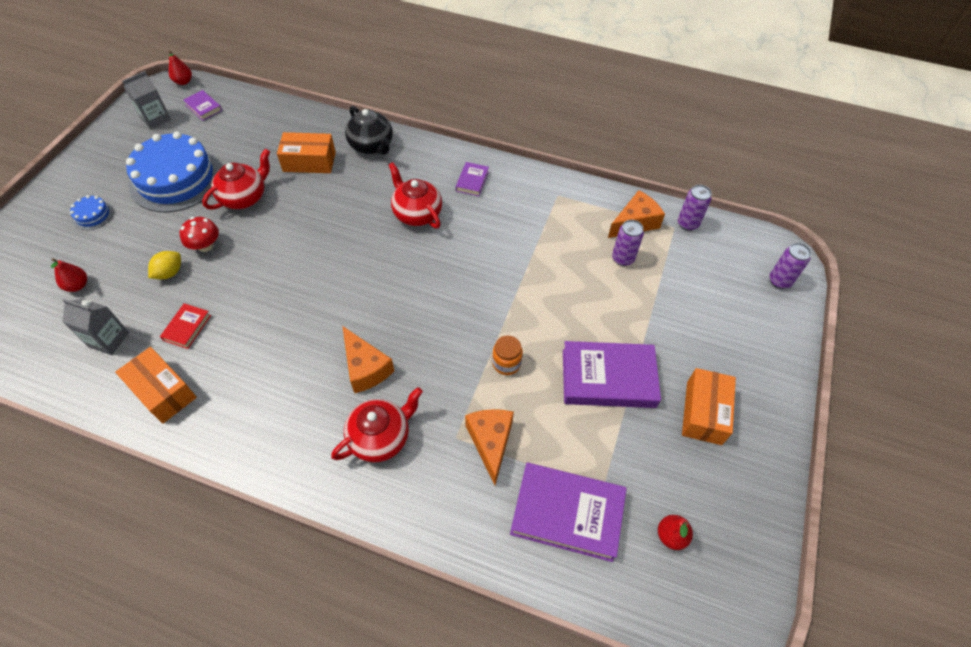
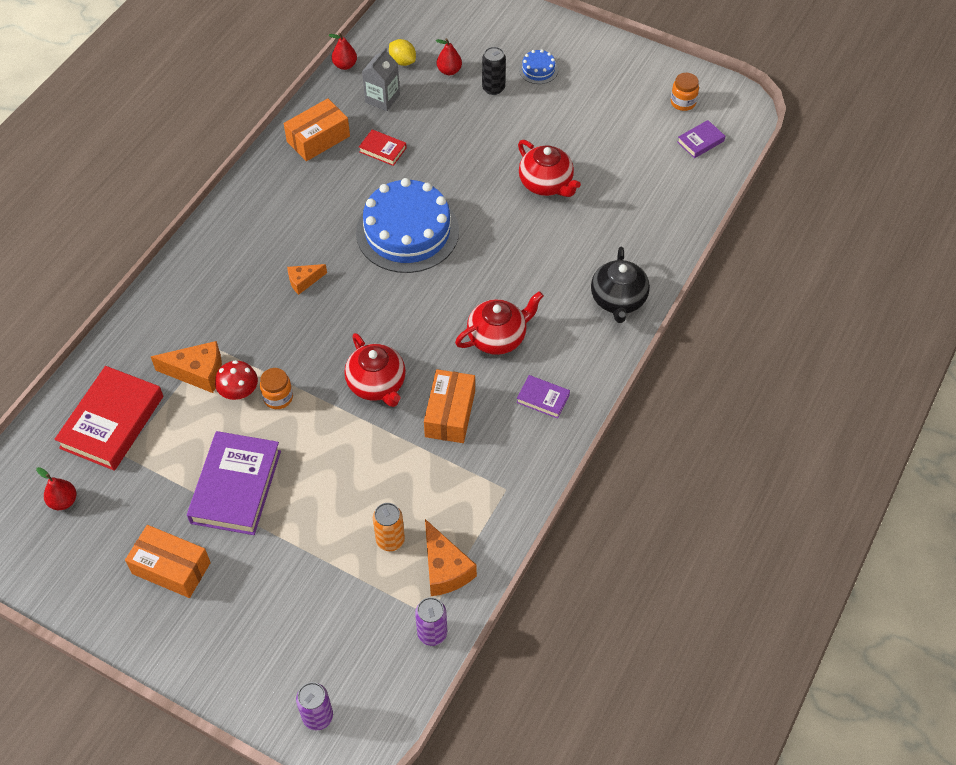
camera: 100 degrees right, 0 degrees up
grey carton [122,71,171,129] -> orange jar [671,73,699,111]
blue cake [126,132,221,213] -> blue cake moved to [356,178,459,273]
yellow lemon [148,251,181,279] -> yellow lemon moved to [389,39,416,66]
red pear [169,50,192,85] -> red pear moved to [329,33,357,70]
red mushroom [179,217,219,252] -> red mushroom moved to [215,360,258,400]
orange box [277,132,336,173] -> orange box moved to [424,369,475,443]
red teapot [331,387,423,462] -> red teapot moved to [344,333,406,407]
orange cheese [342,326,394,393] -> orange cheese [287,264,327,295], size x0.61
black teapot [345,106,393,155] -> black teapot turned 60 degrees counterclockwise [591,247,650,323]
purple book [510,462,627,562] -> red book [54,366,163,471]
purple can [612,220,644,266] -> orange can [373,503,405,551]
none -> black can [482,47,506,95]

